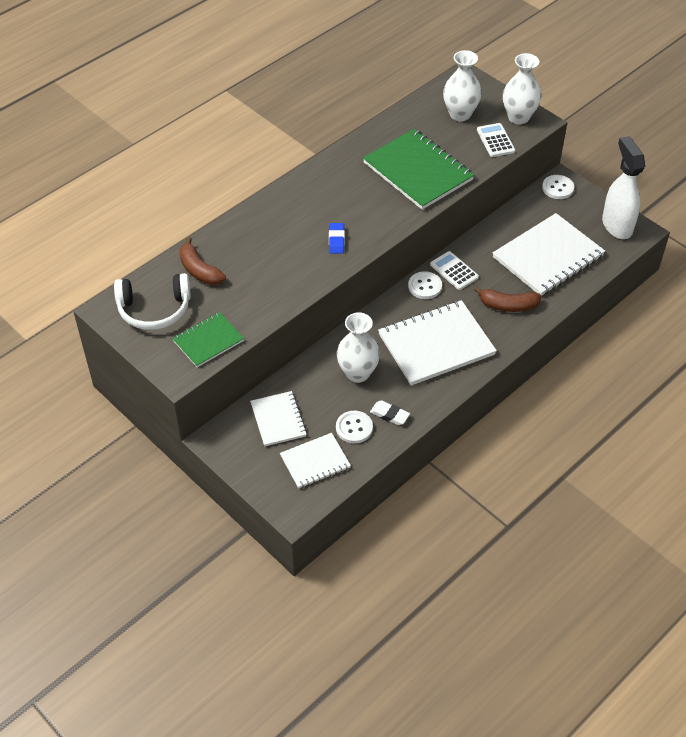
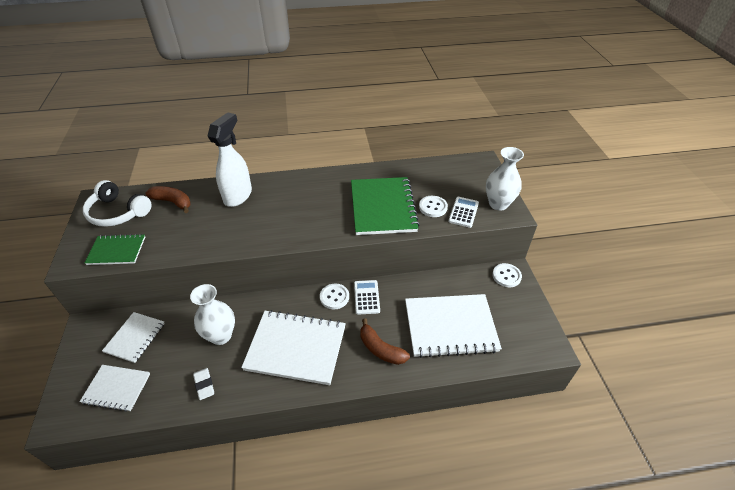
camera: 35 degrees right, 5 degrees down
brown banana [179,237,226,285] -> brown banana turned 120 degrees clockwise [145,186,190,213]
blue eraser [329,223,345,254] -> none
white button [336,411,373,444] -> white button moved to [419,196,448,217]
white vase [443,50,482,122] -> none
white spray bottle [602,136,645,239] -> white spray bottle moved to [207,112,252,207]

